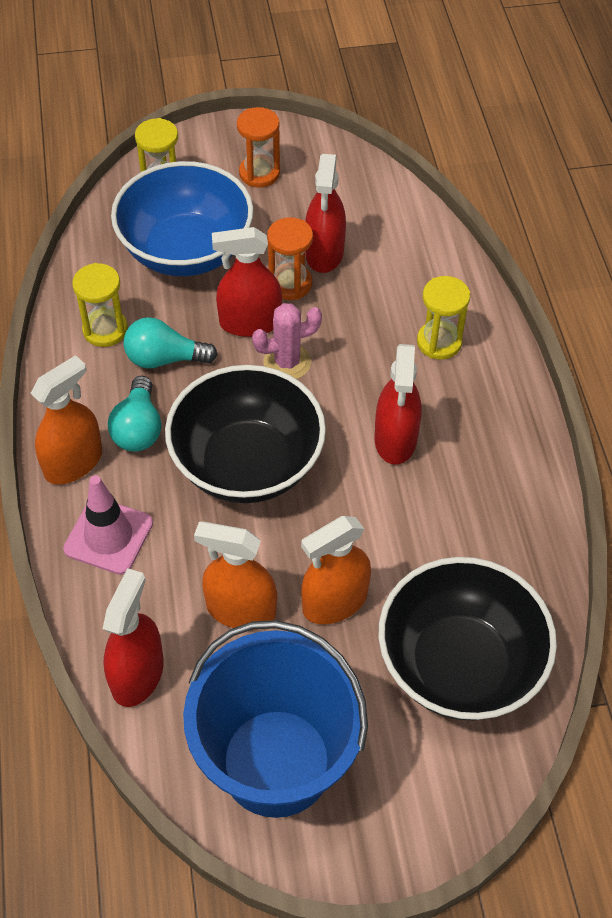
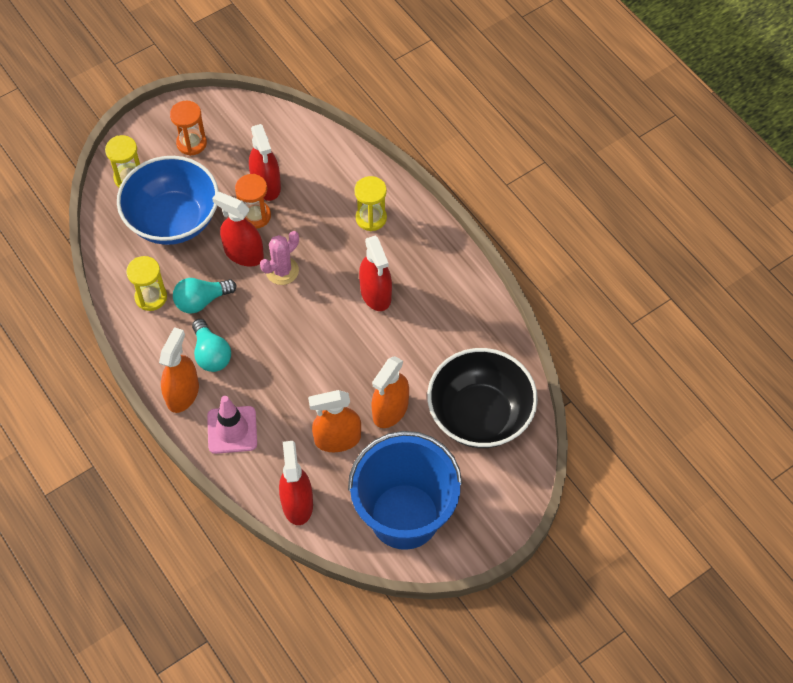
camera: 25 degrees left, 5 degrees up
black bowl [165,365,326,503] -> none
red spray bottle [212,227,282,337] -> red spray bottle turned 60 degrees clockwise [212,191,264,267]

